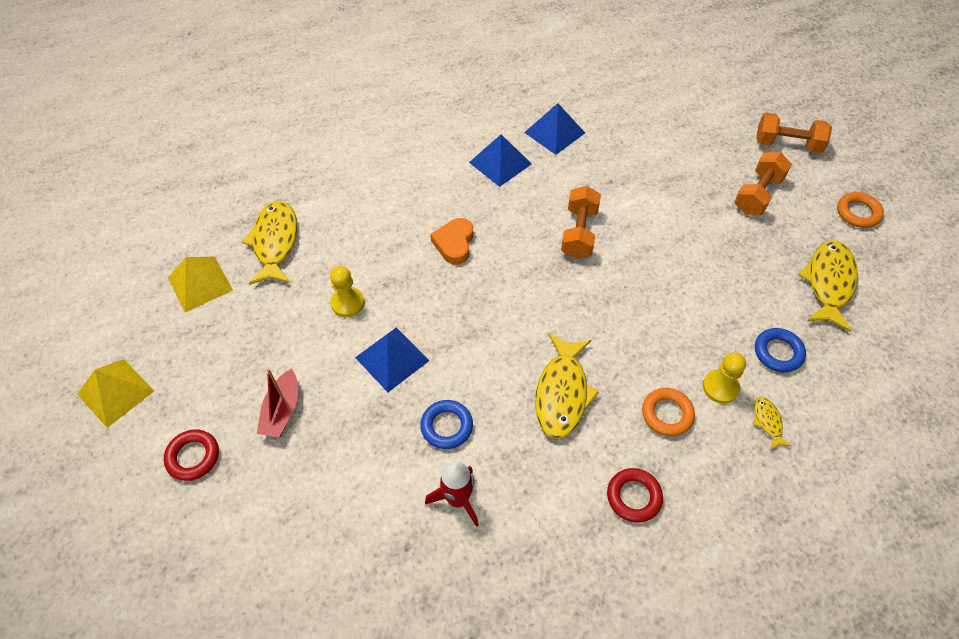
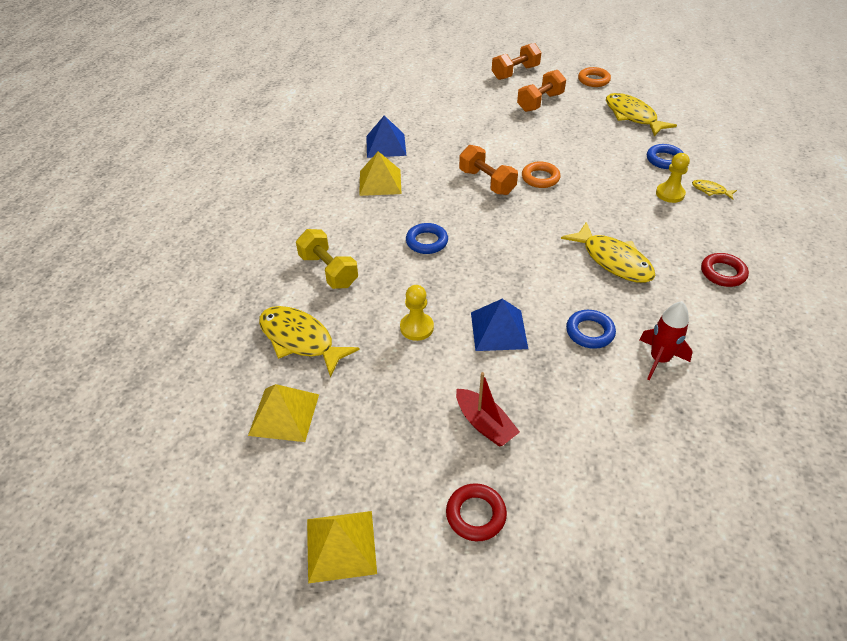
camera: 50 degrees left, 10 degrees down
orange heart [430,218,473,264] -> blue ring [406,223,448,254]
blue pyramid [469,134,531,187] -> yellow pyramid [359,151,402,196]
orange ring [642,388,695,436] -> orange ring moved to [522,161,561,188]
orange dumbbell [734,152,792,215] -> orange dumbbell turned 60 degrees clockwise [517,70,566,112]
none -> yellow dumbbell [296,229,358,289]

